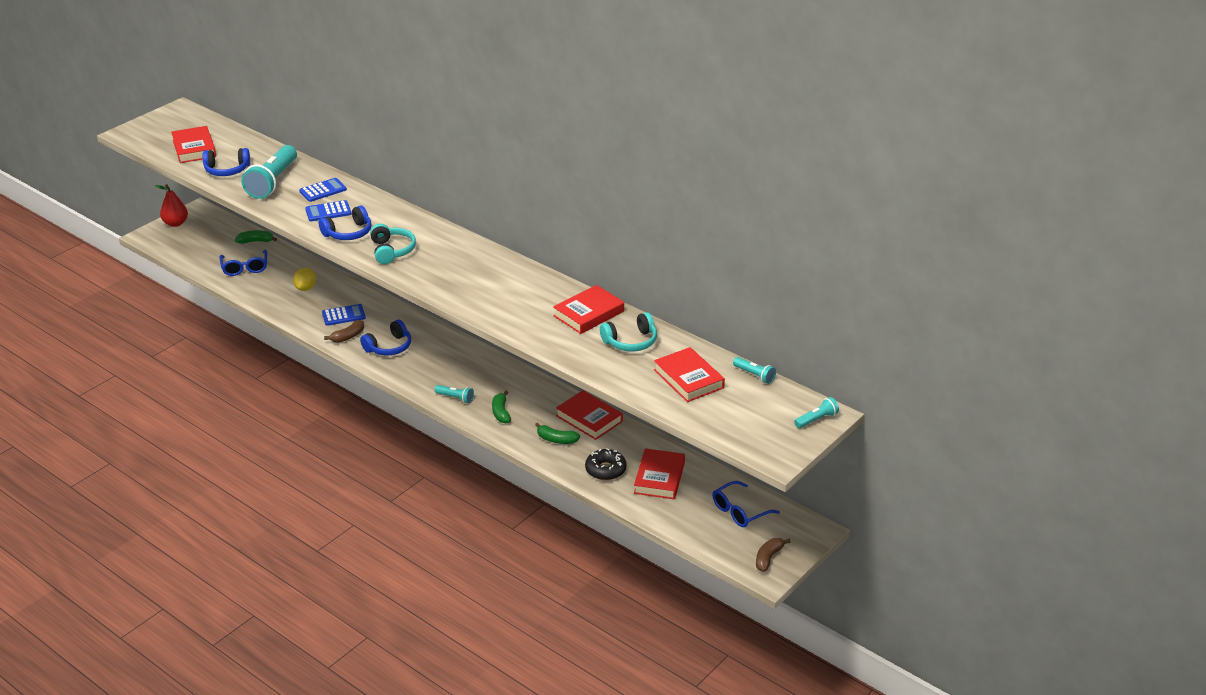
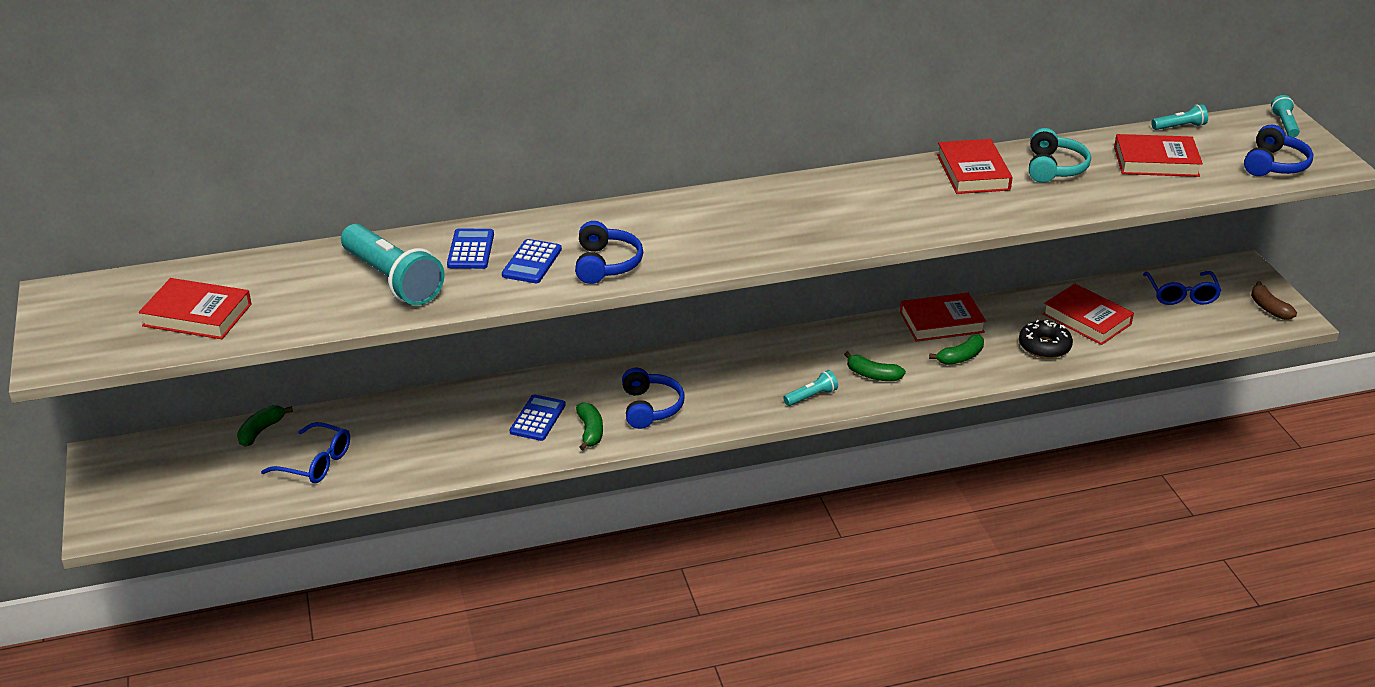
camera: 55 degrees left, 0 degrees up
red pear [155,184,188,227] -> none
blue headphones [202,148,250,176] -> blue headphones moved to [1244,124,1314,176]
yellow lemon [293,268,316,291] -> none
brown banana [324,320,364,343] -> green banana [576,402,603,450]
turquoise headphones [370,224,416,264] -> none

